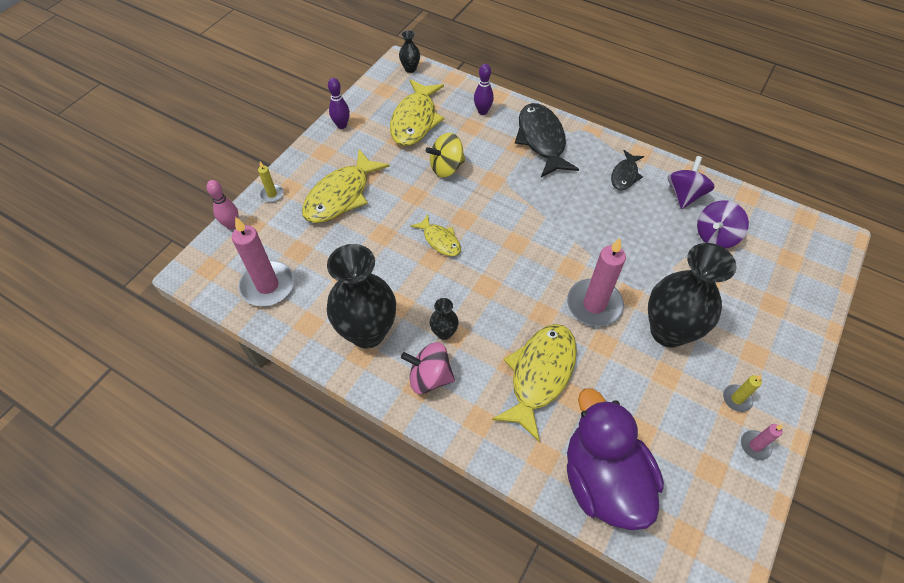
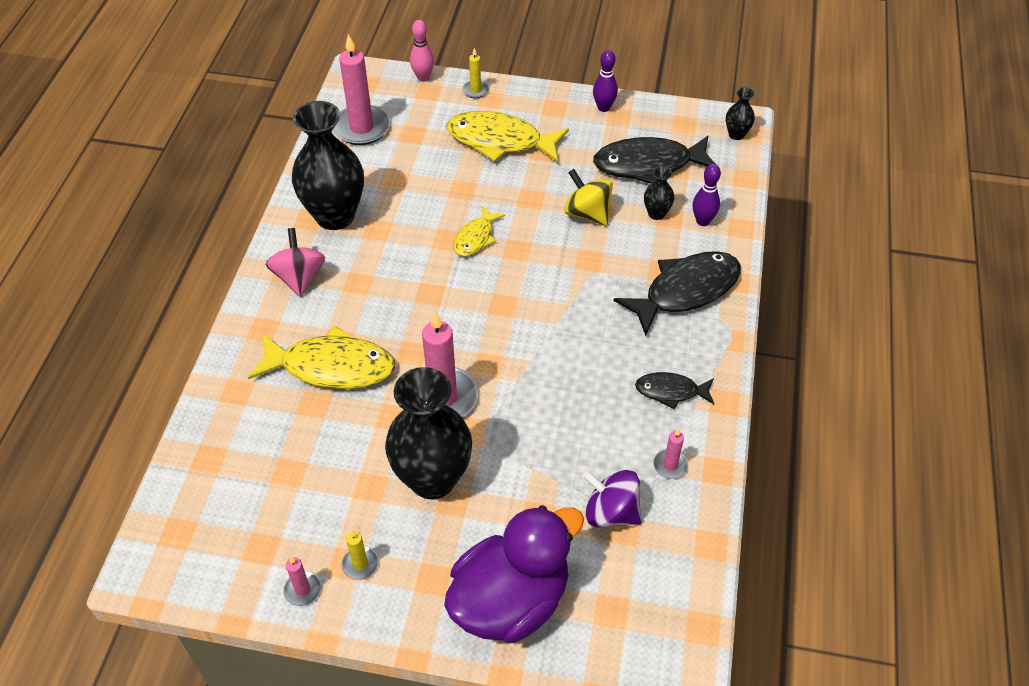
camera: 70 degrees right, 5 degrees down
yellow fish [390,79,445,146] -> black fish [593,136,717,184]
black vase [430,298,459,340] -> black vase moved to [644,166,674,220]
purple duck [567,388,664,530] -> purple duck moved to [444,505,584,643]
purple spinning top [668,156,715,209] -> pink candle [653,428,688,479]

